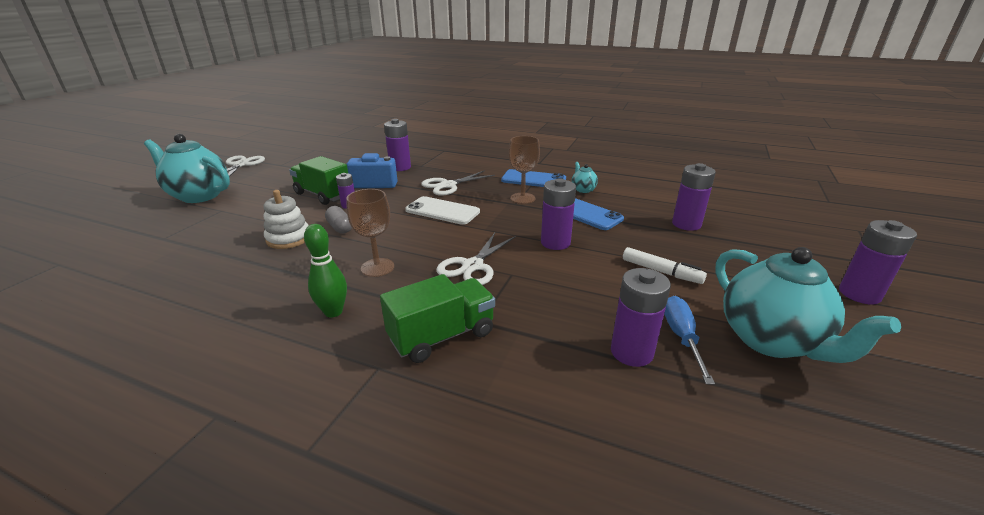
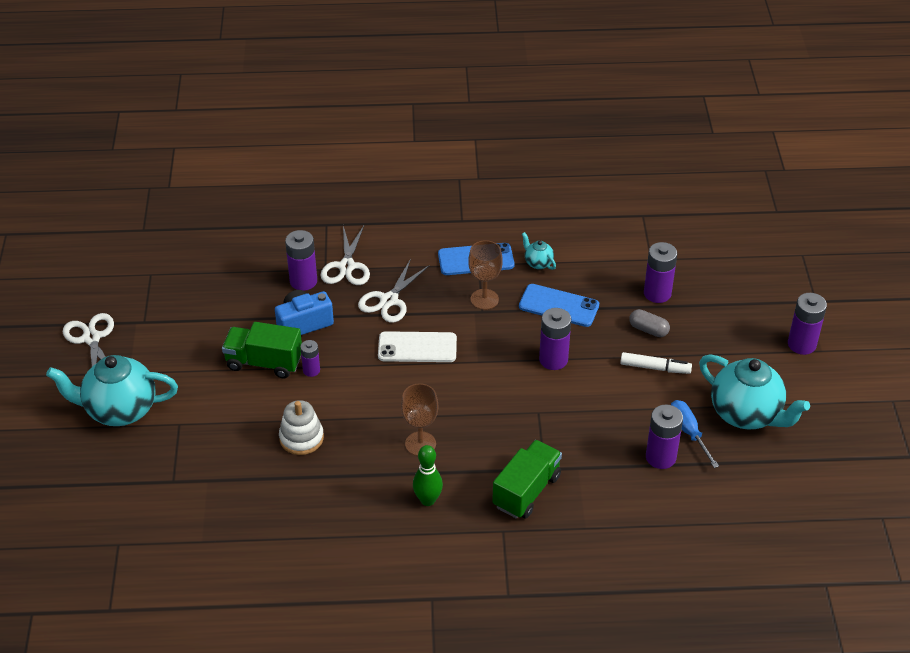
camera: 25 degrees left, 15 degrees up
grey capsule [325,206,352,234] -> grey capsule moved to [629,309,670,337]
white scissors [436,233,516,285] -> white scissors moved to [321,226,370,285]

